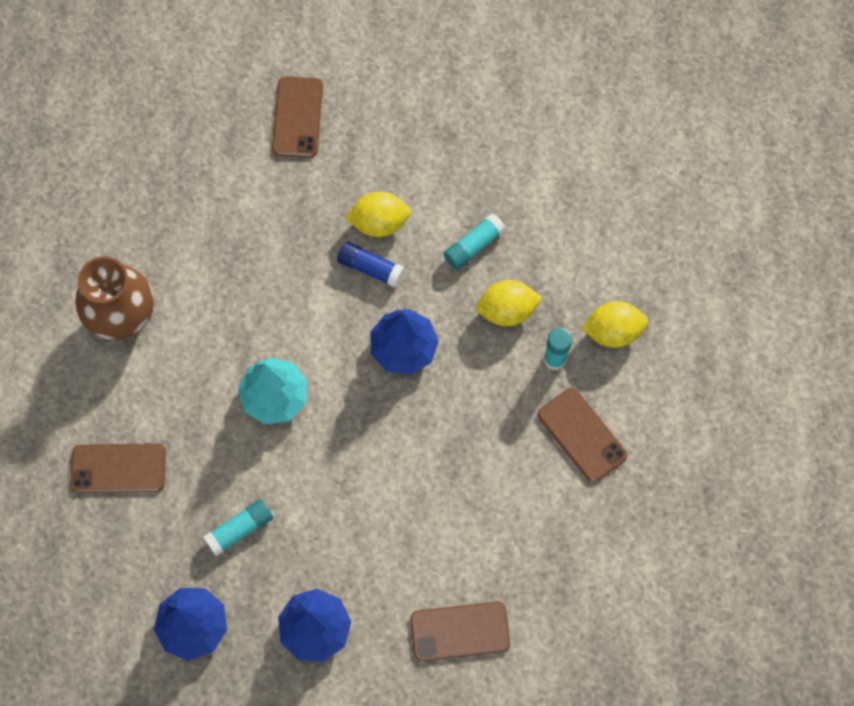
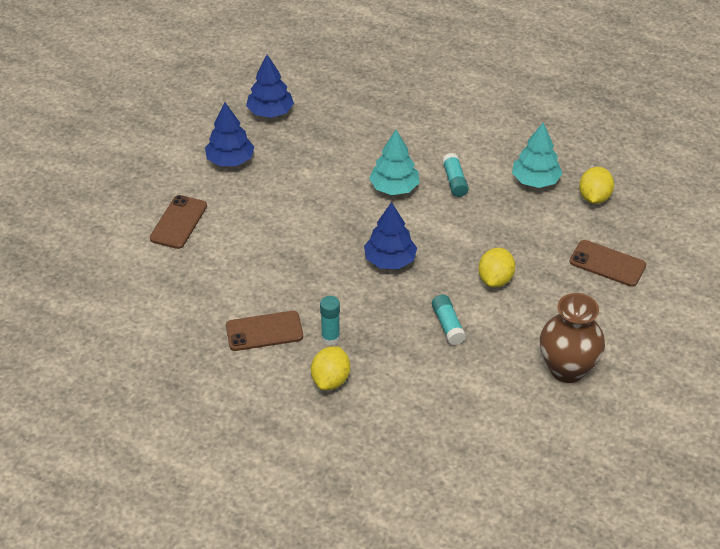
camera: 115 degrees right, 25 degrees down
brown phone [70,443,166,493] -> none
brown vase [75,256,154,340] -> brown vase moved to [540,293,605,383]
turquoise glue stick [203,499,273,556] -> turquoise glue stick moved to [442,153,469,197]
blue glue stick [337,242,405,287] -> none
yellow lemon [476,280,542,326] -> yellow lemon moved to [579,167,614,204]
none -> turquoise tree [512,122,563,188]

